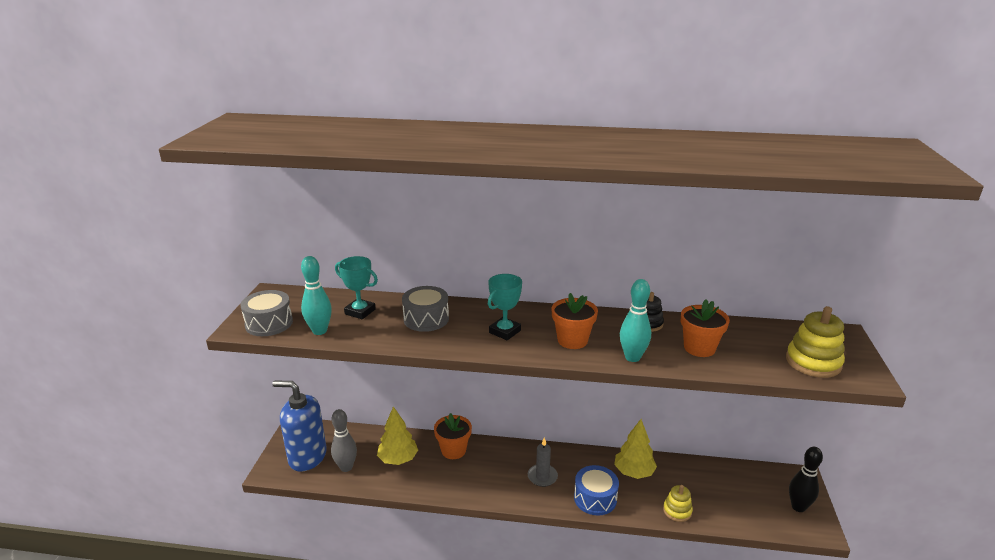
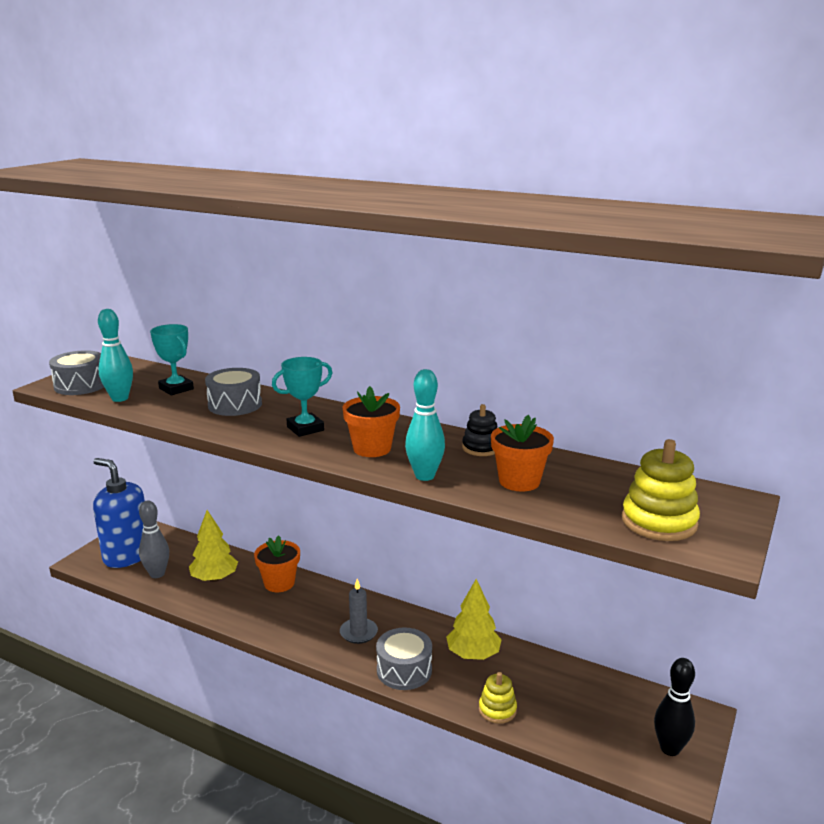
camera: 20 degrees right, 5 degrees down
blue drum [574,465,619,515] -> grey drum [376,628,432,690]

